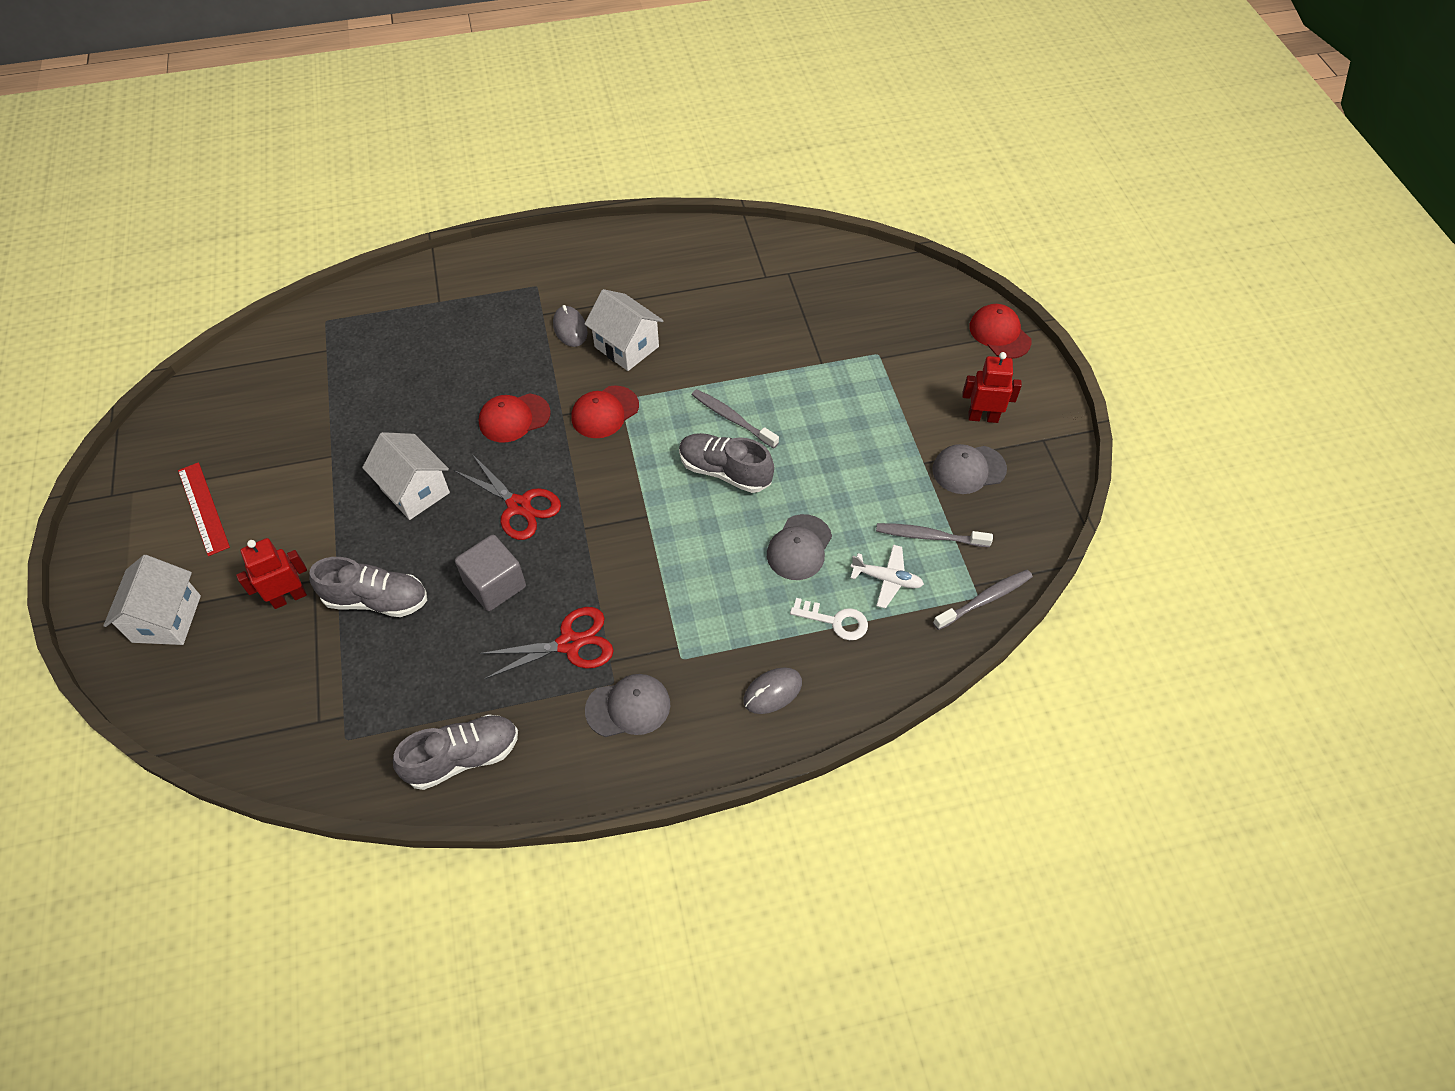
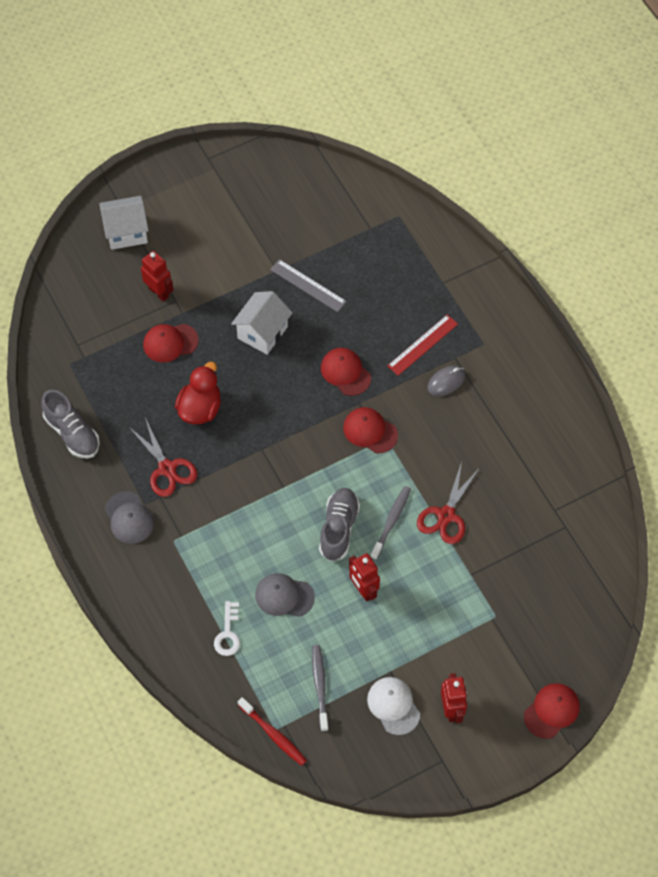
camera: 75 degrees right, 5 degrees up
red ruler [178,462,230,556] -> red ruler moved to [387,315,458,376]
grey shoe [309,557,427,617] -> red cap [143,324,199,363]
red scissors [454,454,561,540] -> red scissors moved to [417,462,479,544]
grey cube [455,535,526,611] -> red duck [175,362,221,424]
white house [585,289,664,371] -> none
grey mouse [743,667,802,714] -> none
white plane [850,545,924,609] -> none
grey cap [932,444,1007,494] -> white cap [367,677,420,735]
grey toothbrush [933,570,1033,630] -> red toothbrush [238,697,307,766]
none -> grey ruler [270,259,347,312]
none -> red robot [349,553,380,602]

